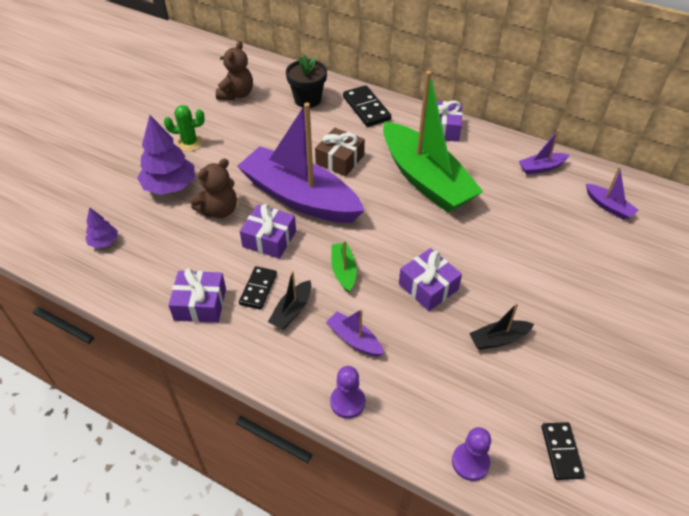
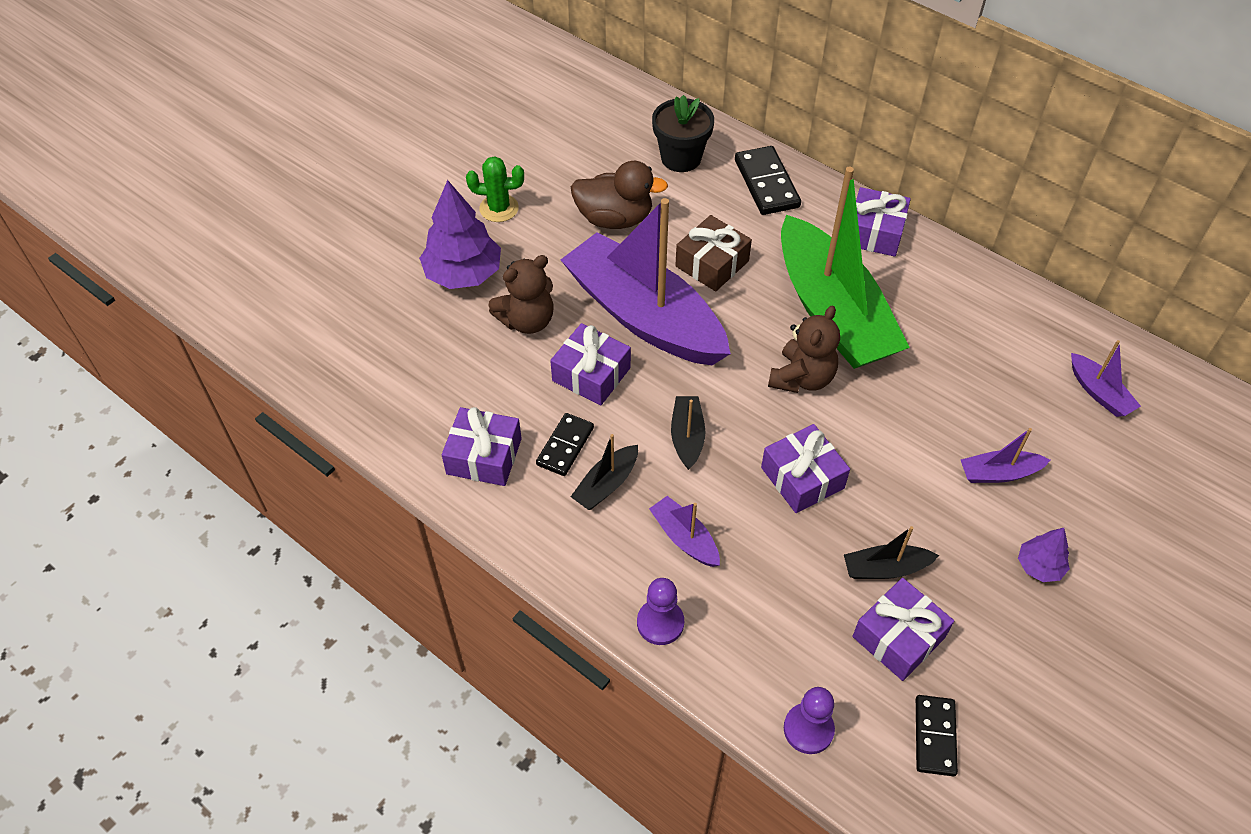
camera: 10 degrees right, 5 degrees up
purple tree [85,207,118,248] -> purple tree moved to [1018,528,1070,582]
brown teddy bear [216,41,253,100] -> brown teddy bear moved to [768,306,840,393]
green boat [331,240,357,293] -> black boat [671,396,705,470]
purple boat [519,130,570,175] -> purple boat moved to [961,428,1050,483]
none -> brown duck [571,161,668,229]
none -> purple gift [852,578,954,681]

